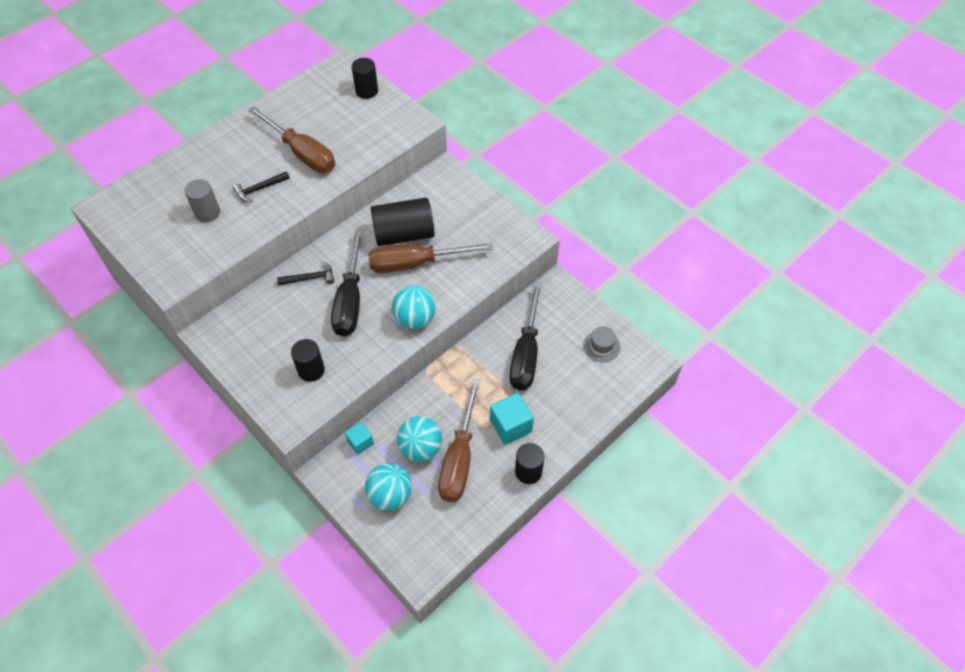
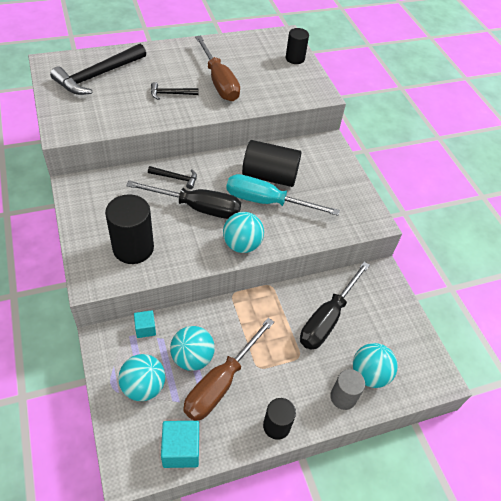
camera: 20 degrees right, 5 degrees down
grey cylinder [185,179,220,222] -> grey cylinder moved to [330,369,365,410]
black cylinder [291,339,325,382] -> black cylinder [105,195,154,264], size x1.64
black screwdriver [331,229,363,337] -> black screwdriver turned 105 degrees counterclockwise [126,181,241,219]
brown screwdriver [368,243,493,273] -> turquoise screwdriver [226,174,340,216]
turquoise cube [490,393,534,445] -> turquoise cube moved to [161,421,199,468]
grey hat [583,326,620,362] -> none
none -> black hammer [50,44,146,95]
none -> turquoise ball [353,343,398,388]

